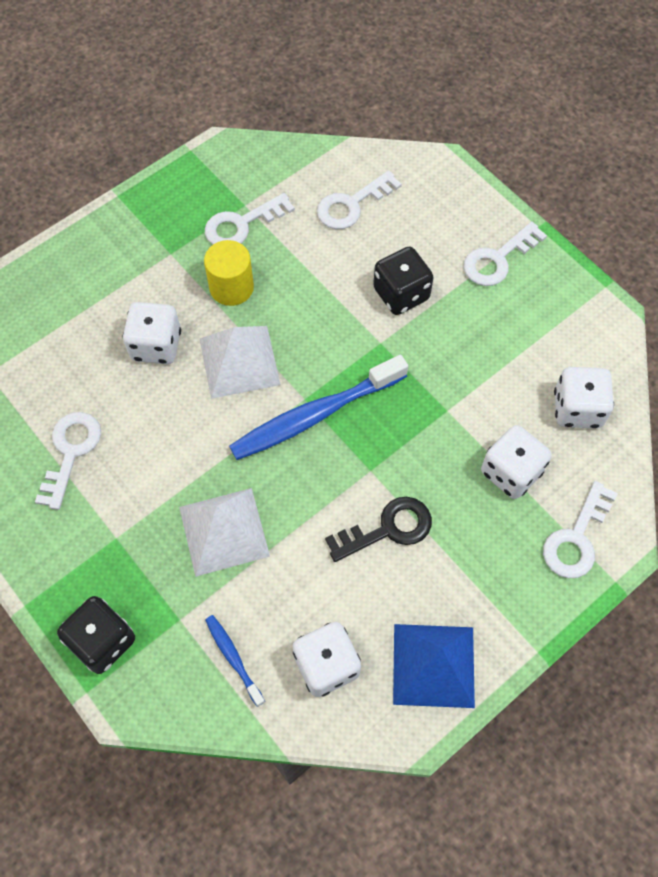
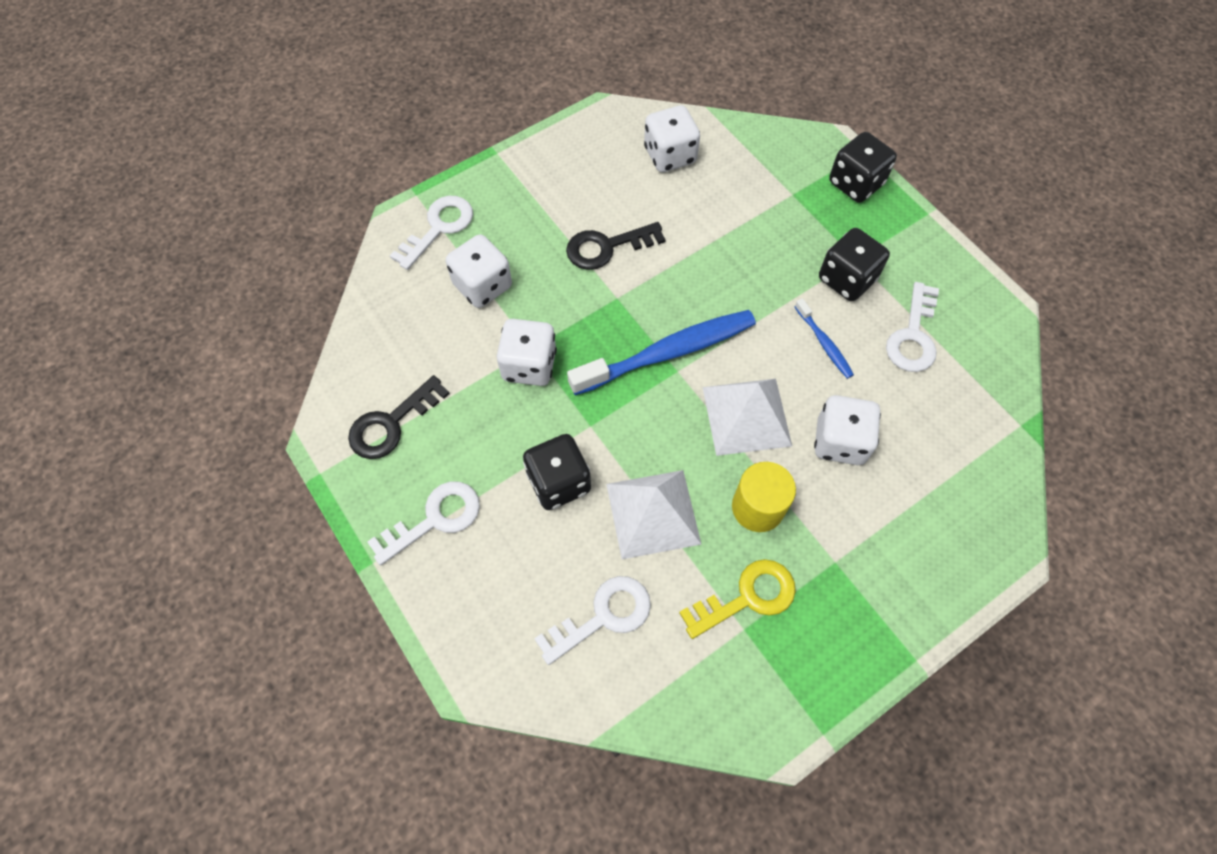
camera: 175 degrees left, 0 degrees up
white pyramid [179,488,270,577] -> white pyramid moved to [606,470,702,559]
white key [205,193,295,244] -> yellow key [679,559,796,639]
blue toothbrush [205,615,265,707] -> blue toothbrush moved to [795,298,854,379]
blue pyramid [393,624,475,708] -> none
white dice [554,367,614,428] -> white dice moved to [497,319,557,386]
none -> black key [348,375,450,459]
none -> black dice [819,228,890,301]

